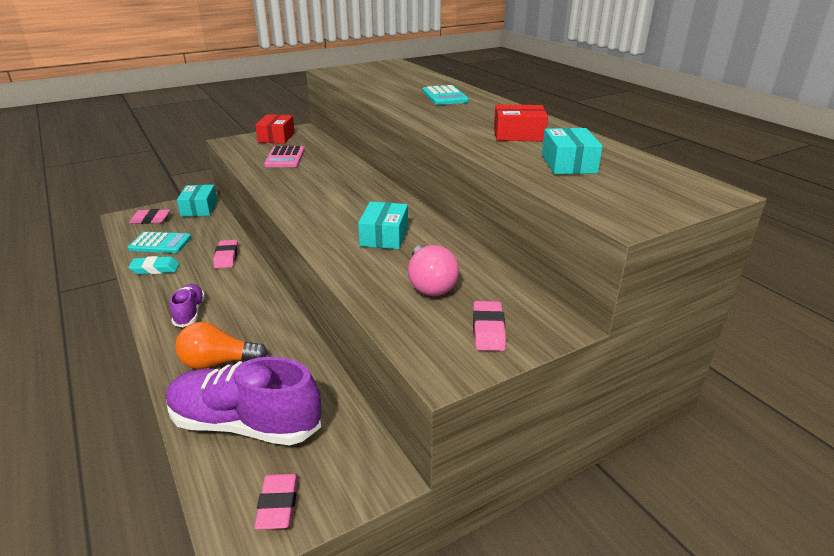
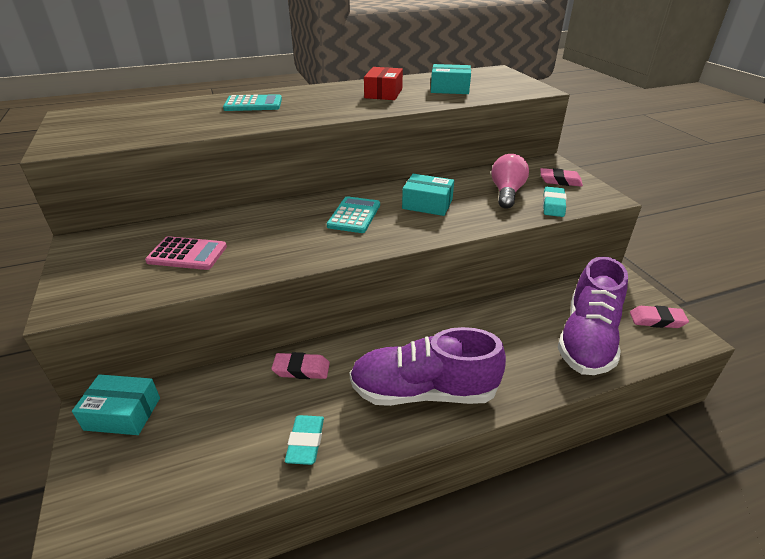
camera: 80 degrees left, 5 degrees up
turquoise calculator [128,232,191,253] -> turquoise calculator moved to [327,196,380,233]
pink eraser [129,209,170,224] -> none
purple shoe [170,284,205,327] -> purple shoe [350,327,506,406], size x1.97
orange light bulb [175,322,268,369] -> none
red box [255,114,295,144] -> none
pink light bulb [408,245,459,296] -> pink light bulb turned 75 degrees counterclockwise [491,154,529,209]
none -> turquoise eraser [543,187,567,217]

